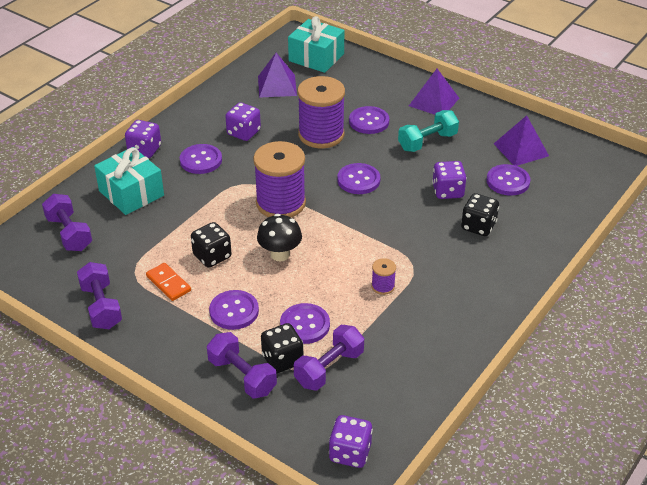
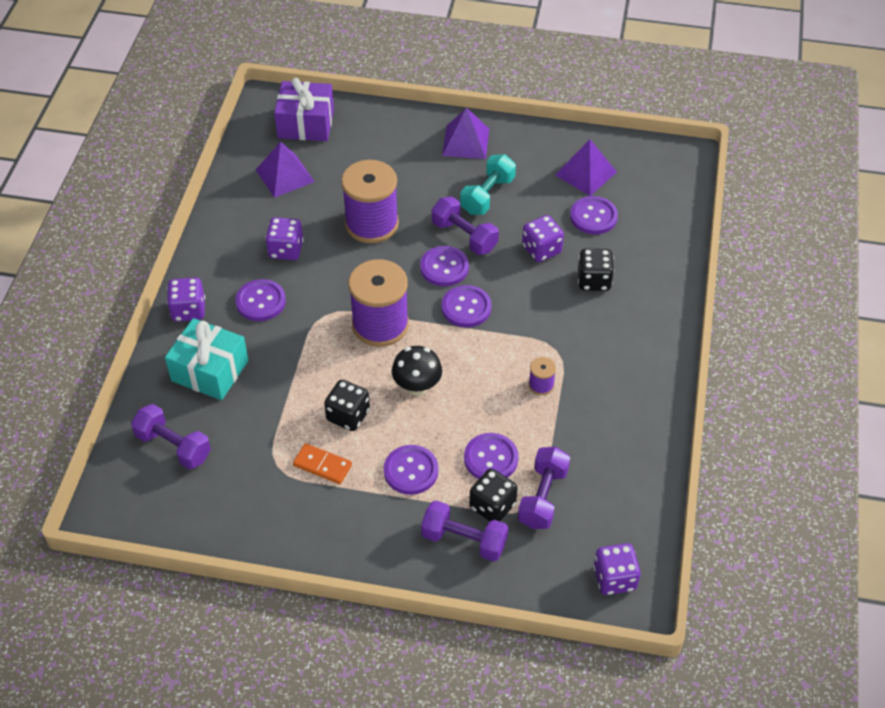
camera: 25 degrees left, 10 degrees up
purple dumbbell [77,262,122,329] -> purple dumbbell moved to [432,196,499,255]
turquoise gift [288,16,344,73] -> purple gift [274,78,334,141]
purple button [349,106,389,134] -> purple button moved to [442,285,492,327]

